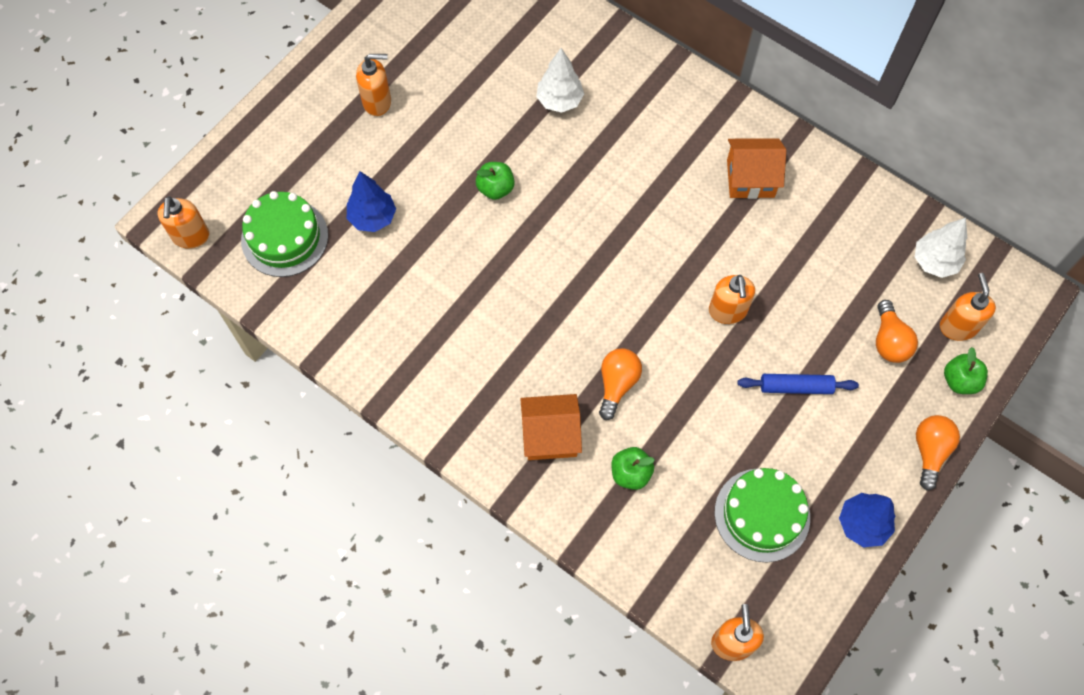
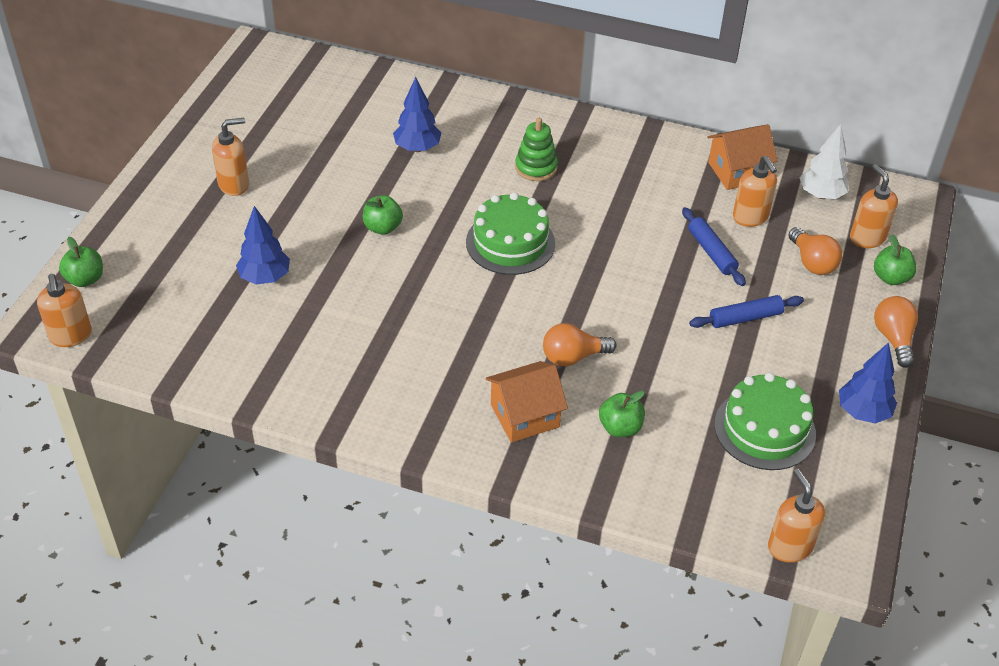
camera: 20 degrees left, 20 degrees down
green cake [241,191,328,277] -> green cake moved to [466,192,555,275]
white tree [536,48,584,113] -> blue tree [393,77,441,152]
orange light bulb [599,348,642,420] -> orange light bulb turned 105 degrees counterclockwise [543,323,617,366]
orange soap dispenser [709,275,755,324] -> orange soap dispenser moved to [733,156,777,227]
orange house [727,138,786,199] -> orange house moved to [708,124,778,190]
none -> green apple [59,237,103,287]
none -> green stacking toy [515,118,558,181]
none -> blue rolling pin [682,207,746,286]

